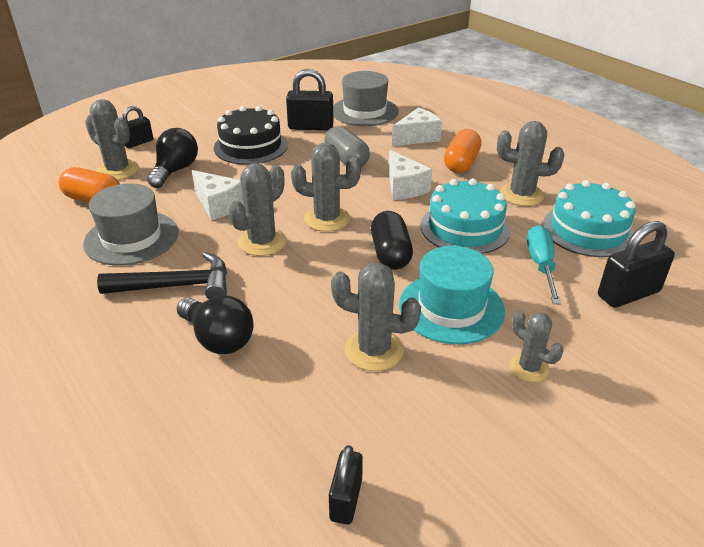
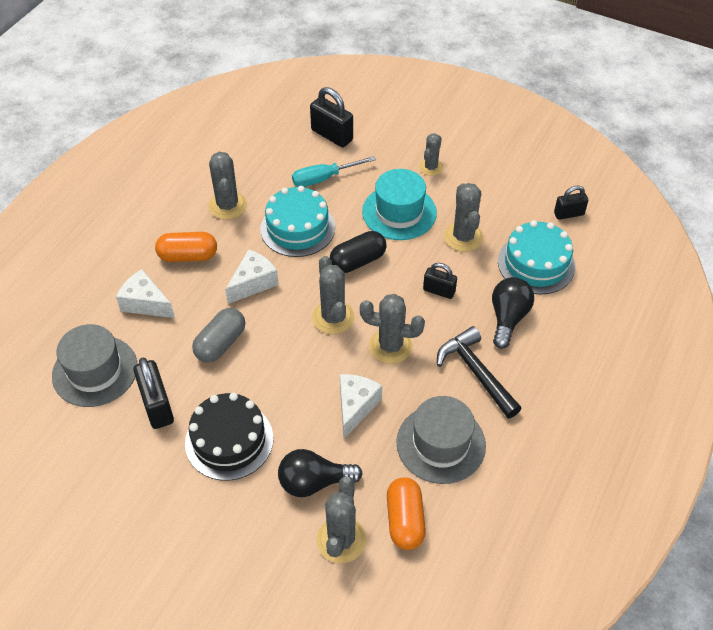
camera: 115 degrees left, 15 degrees up
black padlock [122,106,153,148] -> black padlock moved to [423,263,457,299]
turquoise cake [542,180,635,257] -> turquoise cake moved to [498,220,575,294]

